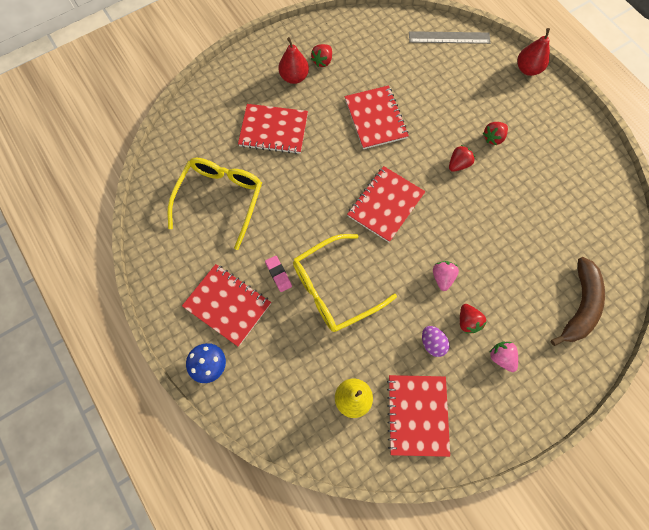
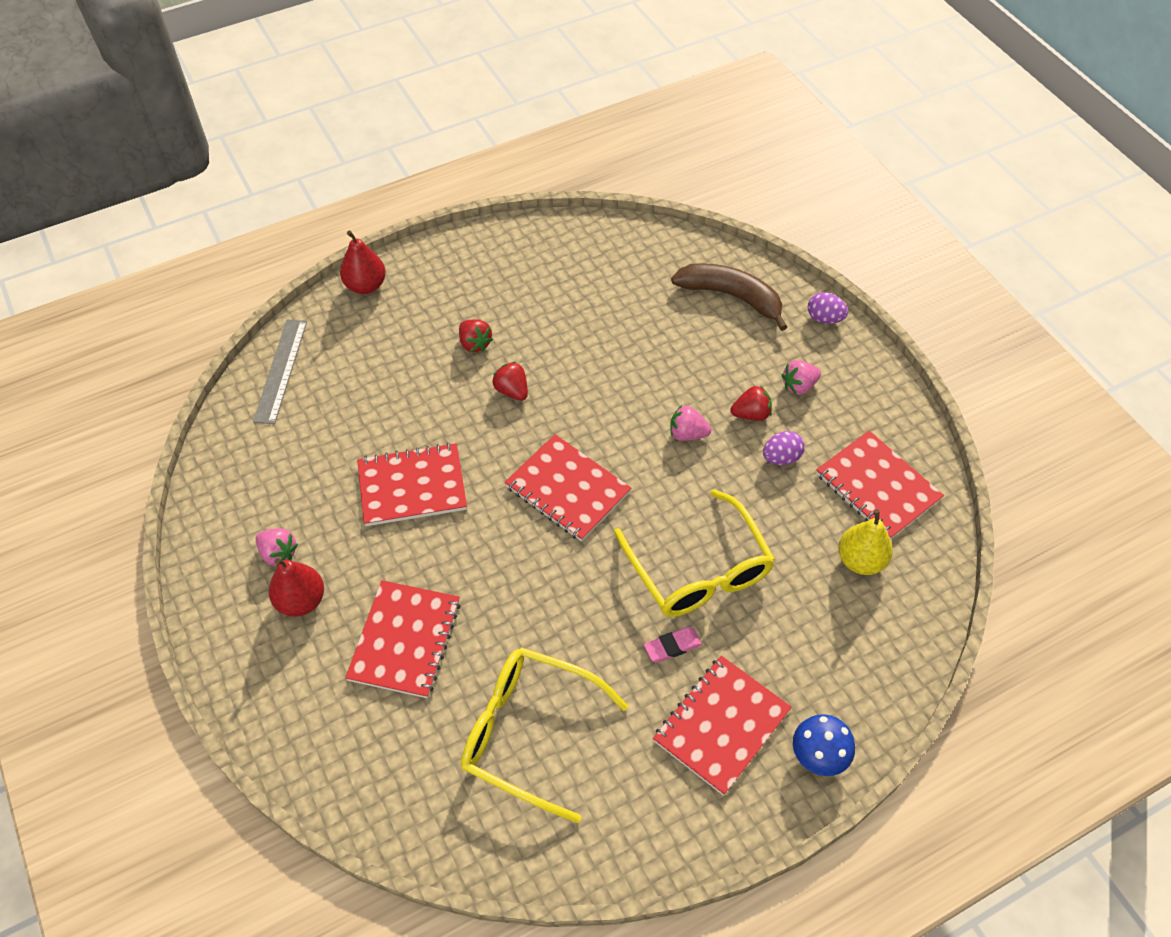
camera: 85 degrees left, 15 degrees down
red strawberry [311,44,332,67] -> pink strawberry [256,528,298,567]
red notebook [387,375,450,457] -> red notebook turned 45 degrees clockwise [816,431,944,539]
none -> purple egg [808,292,848,324]

